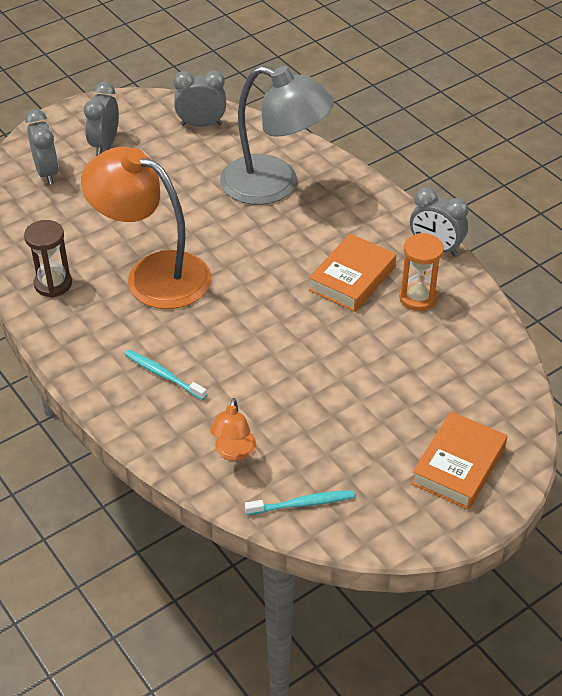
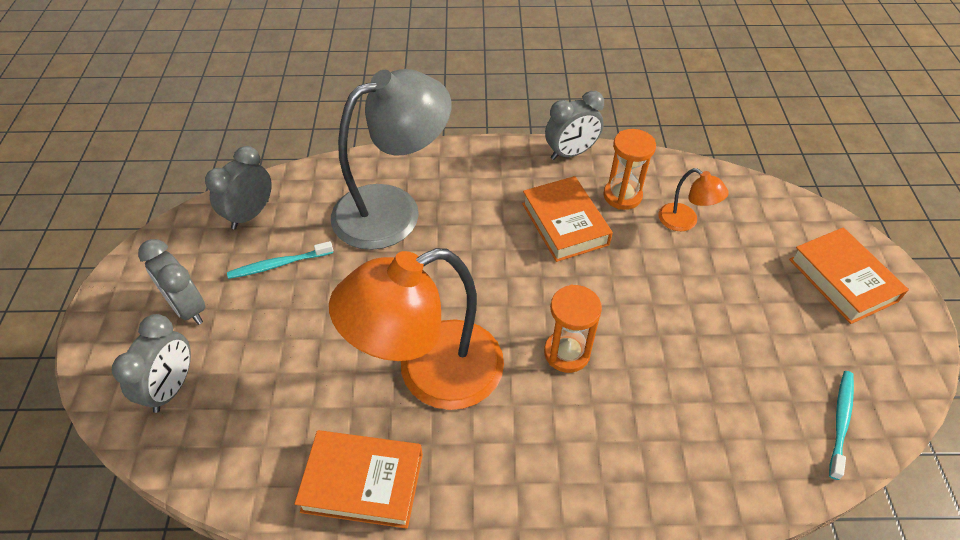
camera: 55 degrees left, 5 degrees up
brown hourglass [24,220,72,297] -> orange book [295,430,423,529]
grey clock [25,109,59,185] -> grey clock turned 90 degrees clockwise [112,314,191,413]
turquoise toothbrush [124,350,207,400] -> turquoise toothbrush moved to [227,241,333,279]
orange lamp [210,398,256,461] -> orange lamp moved to [658,168,729,231]
none -> orange hourglass [544,284,602,373]

